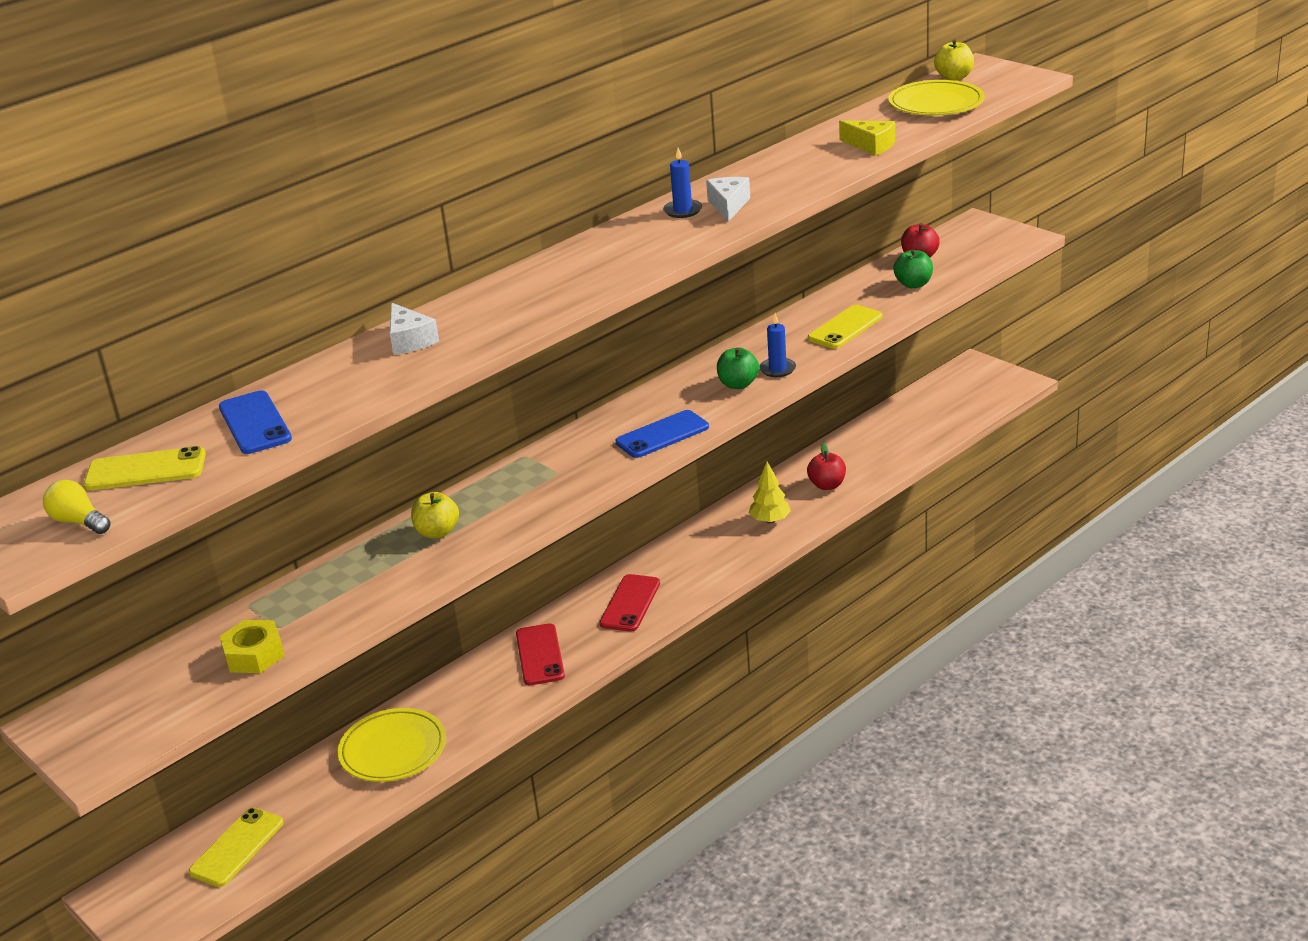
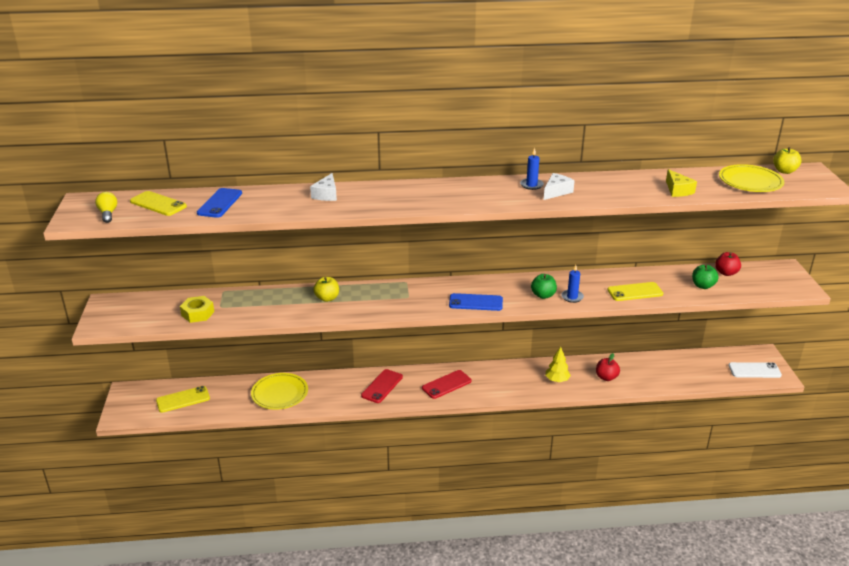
camera: 35 degrees right, 0 degrees up
none -> white phone [728,362,782,378]

